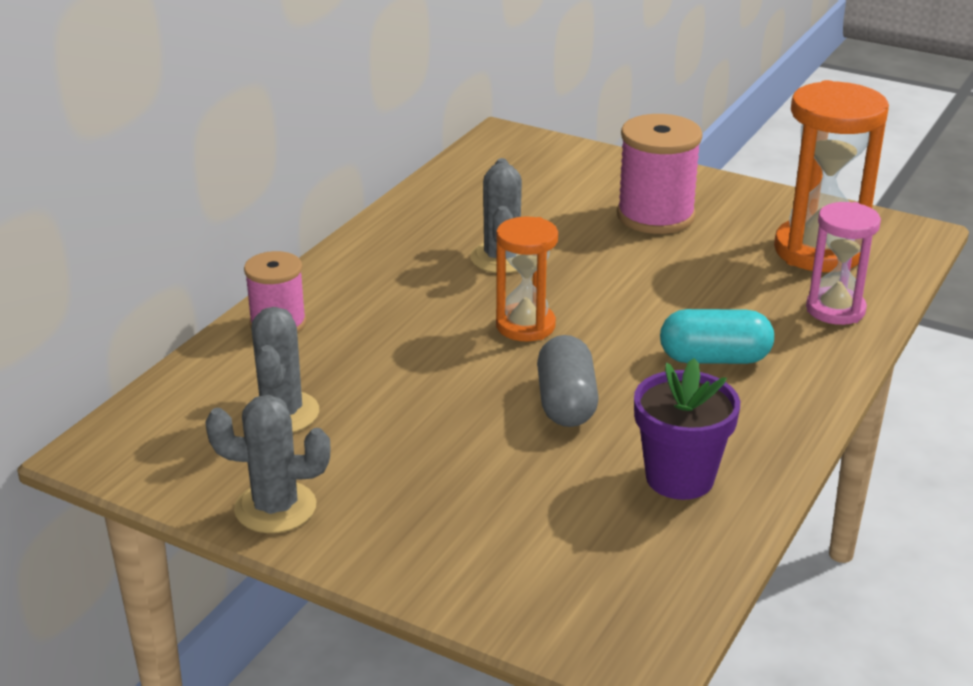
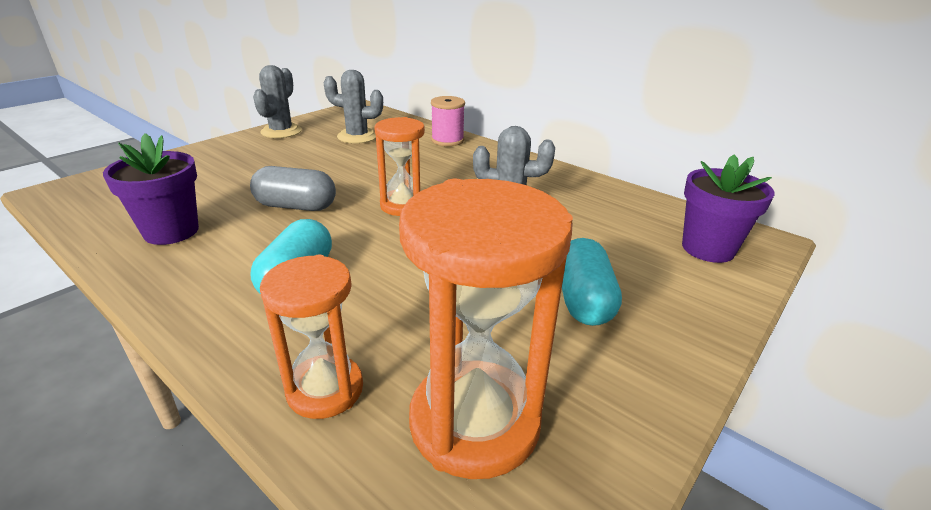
camera: 100 degrees right, 0 degrees up
pink spool [617,114,703,234] -> turquoise capsule [562,238,622,326]
pink hourglass [806,202,881,325] -> orange hourglass [260,255,363,419]
none -> purple flower pot [682,155,775,263]

